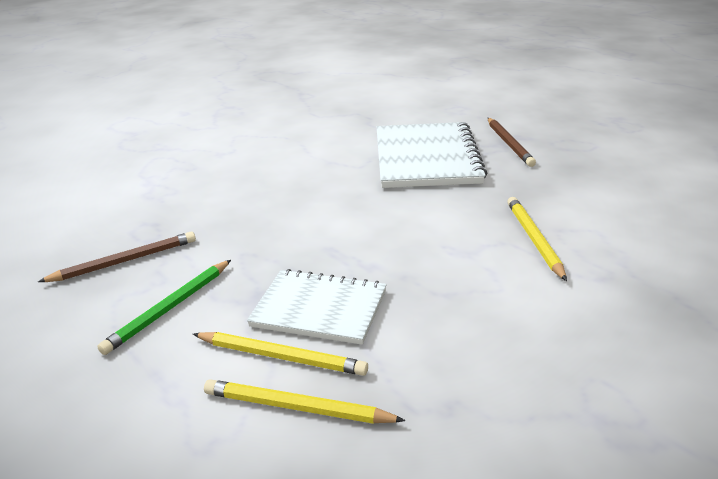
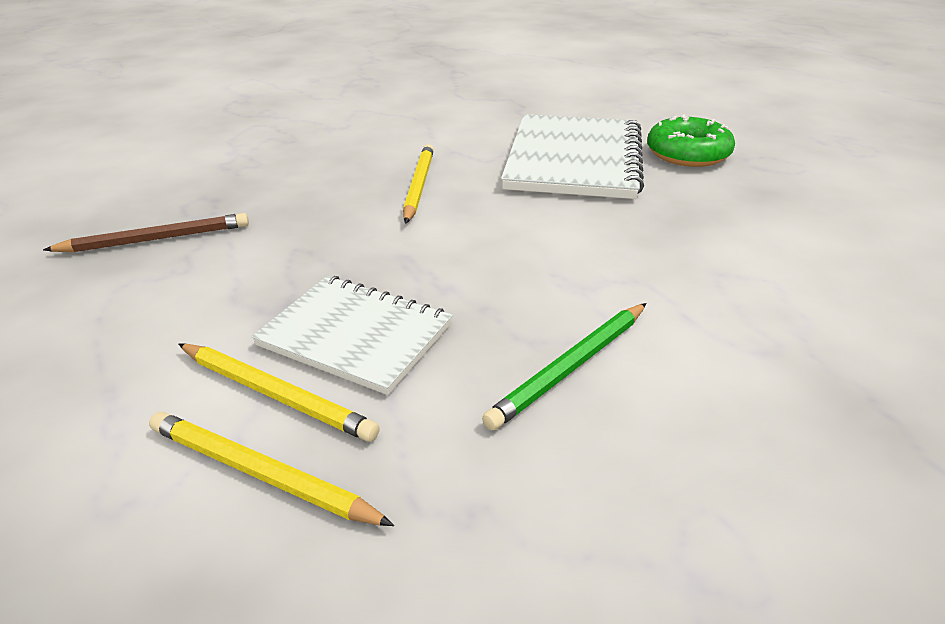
camera: 10 degrees right, 5 degrees up
green pencil [97,260,231,355] -> green pencil moved to [482,303,647,431]
brown pencil [488,118,536,167] -> green donut [647,114,735,167]
yellow pencil [507,197,567,281] -> yellow pencil moved to [403,144,434,224]

